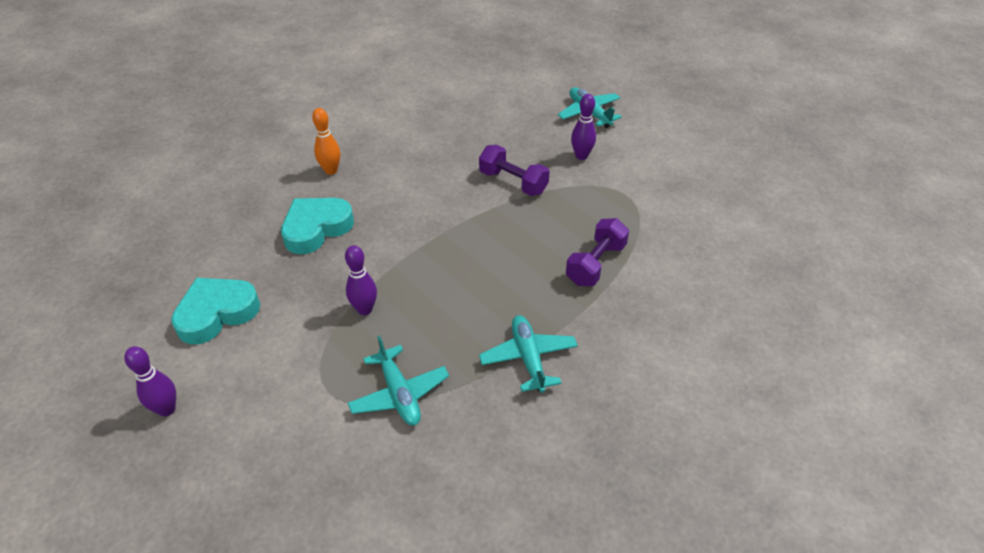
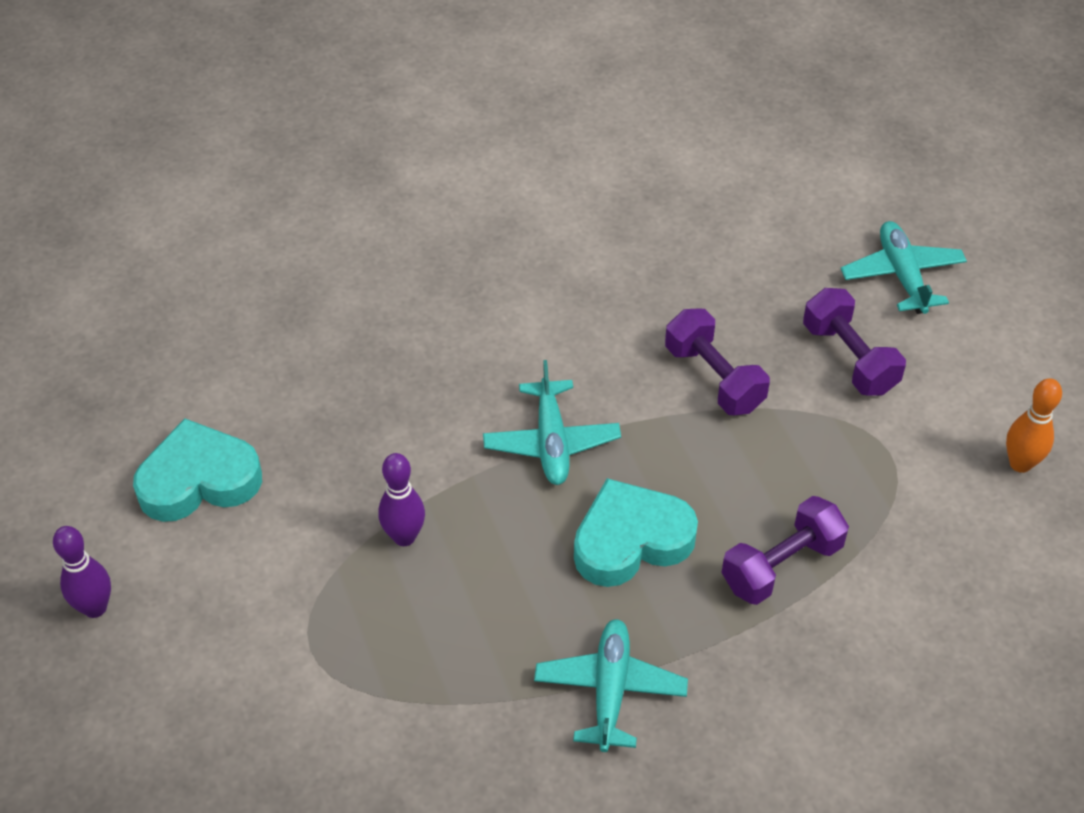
camera: 20 degrees right, 5 degrees up
turquoise heart [281,198,354,254] -> turquoise heart moved to [574,478,698,587]
orange bowling pin [312,108,340,175] -> orange bowling pin moved to [1006,378,1062,473]
turquoise plane [348,335,449,426] -> turquoise plane moved to [483,360,621,485]
purple bowling pin [571,94,596,160] -> purple dumbbell [803,288,906,396]

